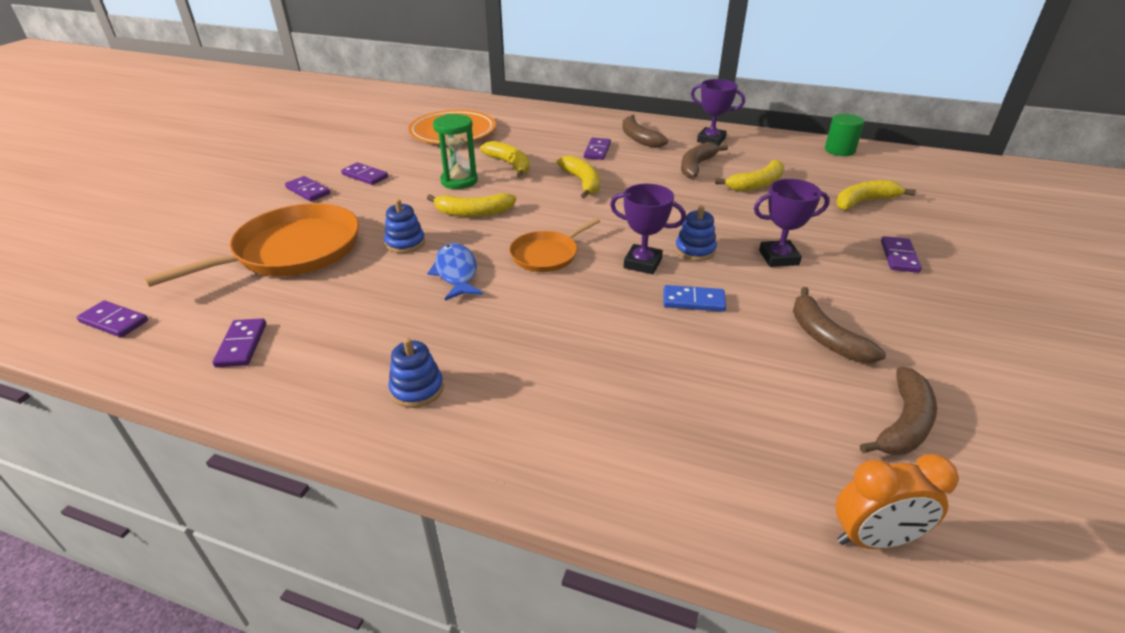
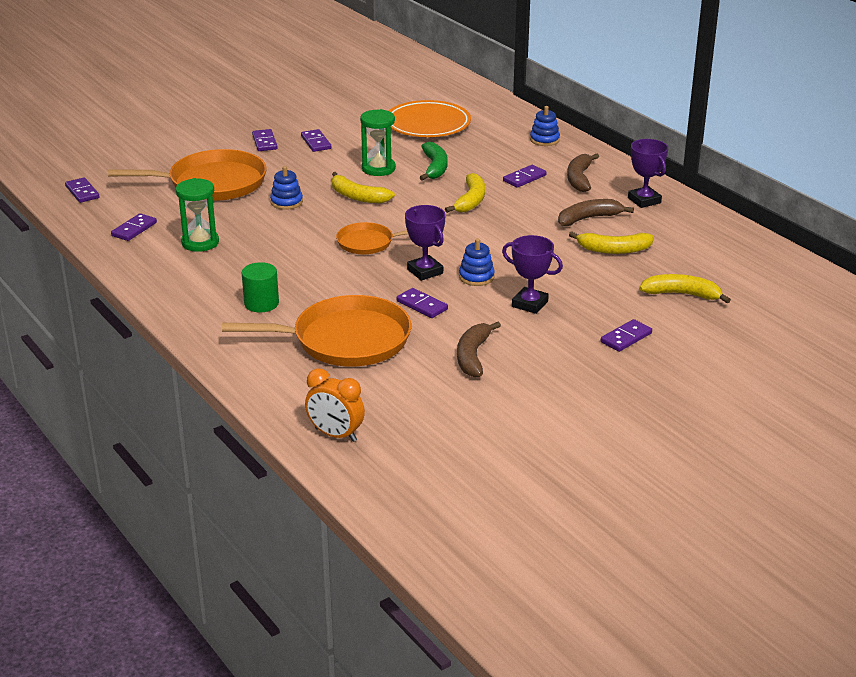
camera: 35 degrees right, 5 degrees down
blue stacking toy [389,338,444,408] -> blue stacking toy moved to [530,106,560,146]
blue fish [427,243,483,300] -> none
yellow banana [480,141,530,178] -> green banana [419,142,447,181]
blue domino [663,285,726,312] -> purple domino [396,288,448,318]
green cylinder [825,114,865,156] -> green cylinder moved to [242,262,279,312]
brown banana [860,367,937,455] -> none
none -> green hourglass [176,178,219,252]
none -> orange pan [222,295,412,367]

